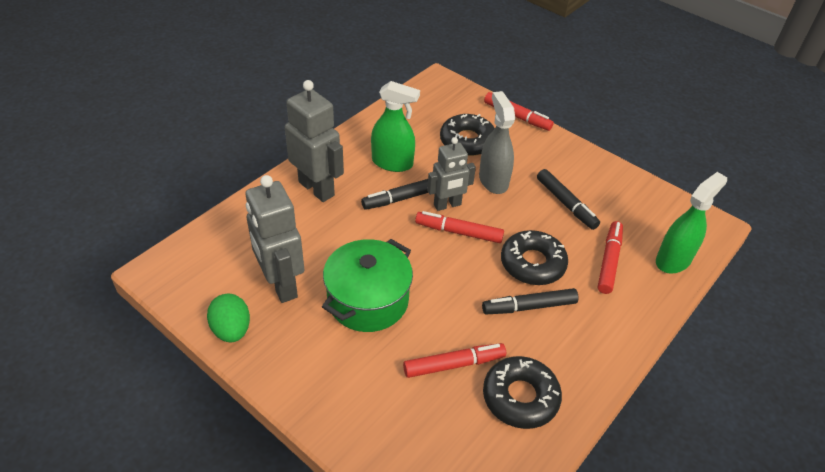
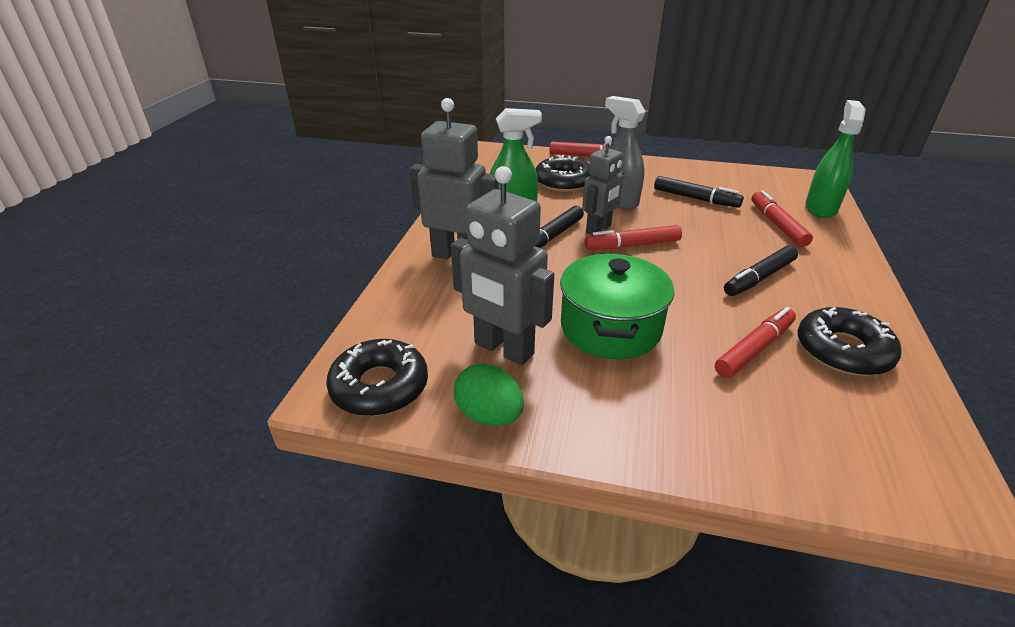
camera: 25 degrees left, 10 degrees down
black donut [501,230,568,285] -> black donut moved to [326,339,428,416]

